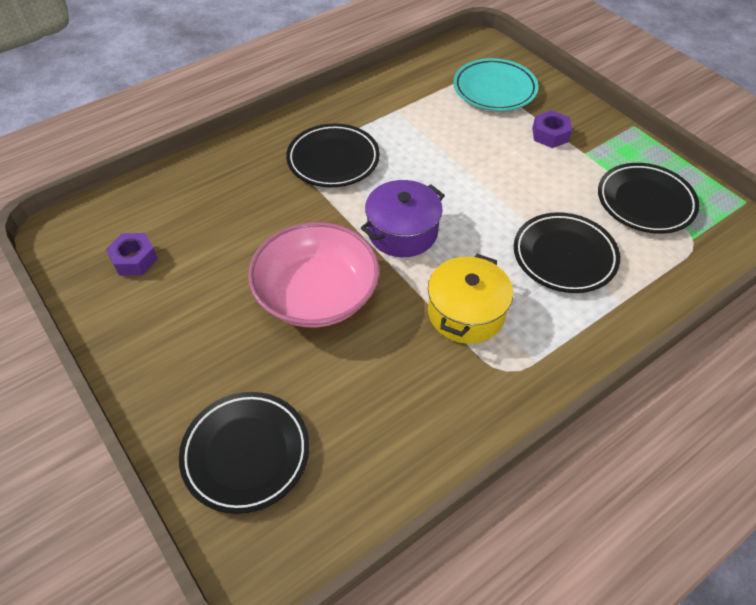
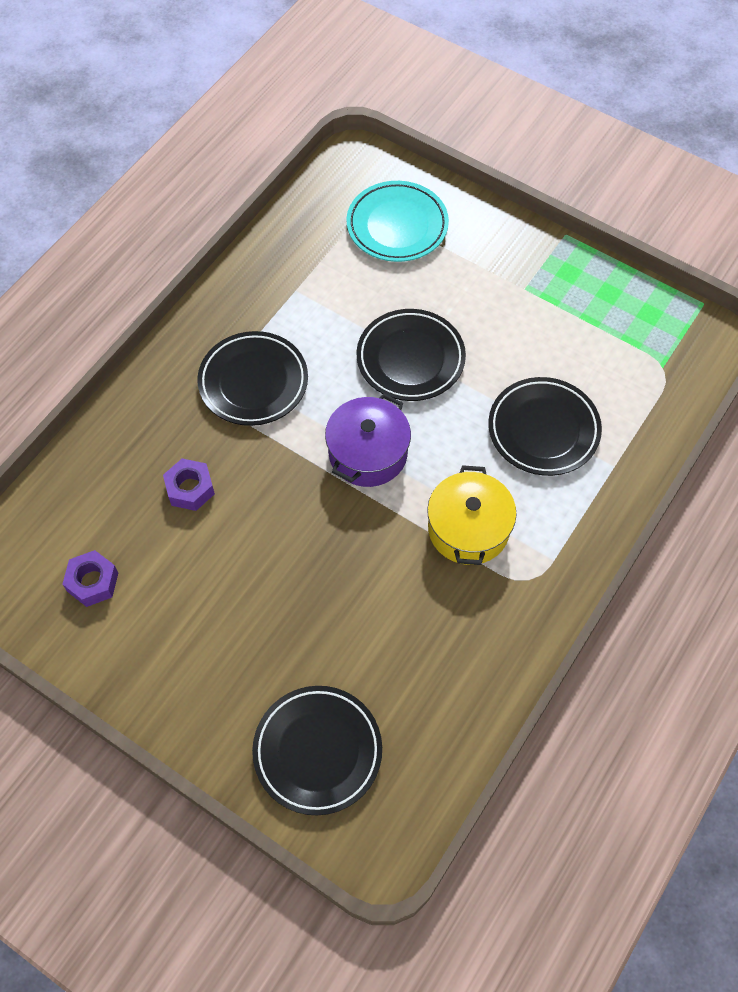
camera: 20 degrees left, 10 degrees up
pink bowl [248,222,380,327] -> none
purple nut [532,110,572,148] -> purple nut moved to [163,458,215,511]
black plate [598,163,699,234] -> black plate moved to [357,309,466,401]

